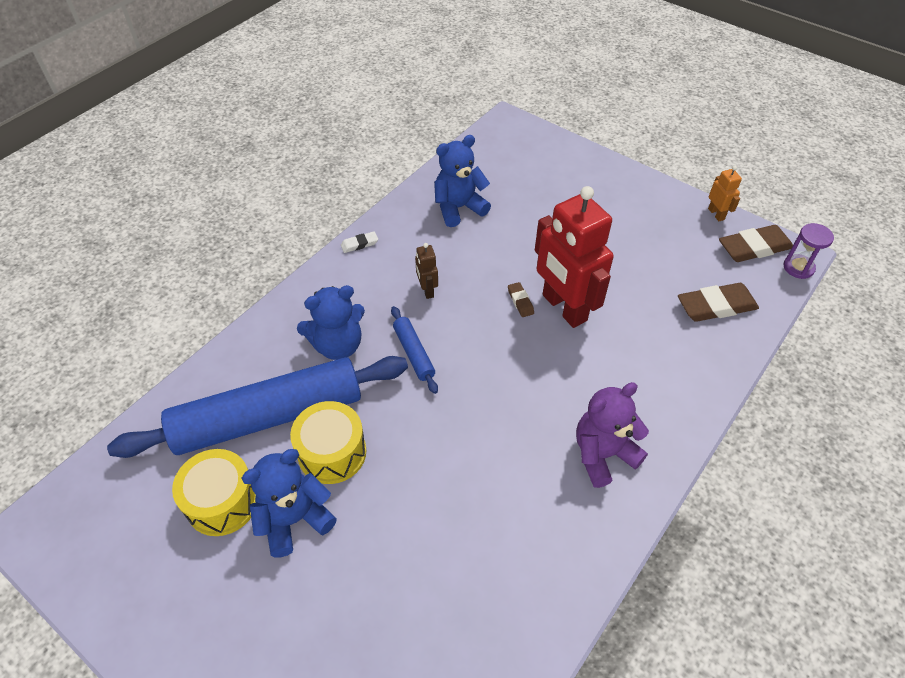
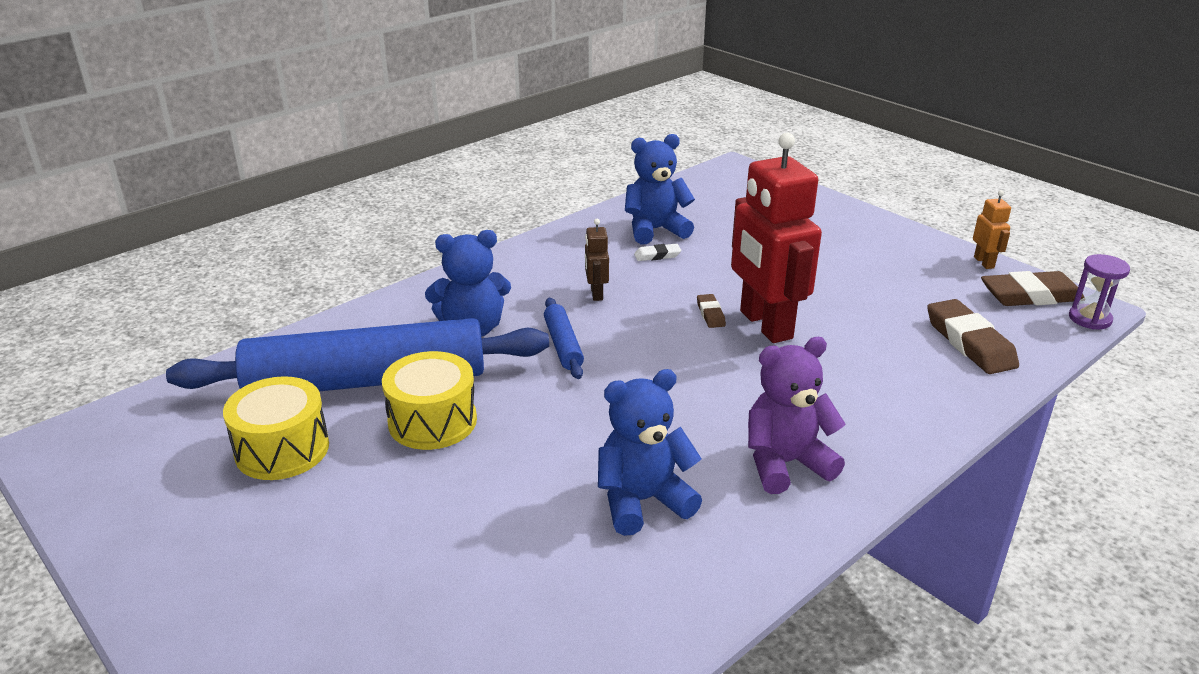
camera: 10 degrees right, 20 degrees down
blue teddy bear [241,449,337,558] -> blue teddy bear moved to [598,369,702,536]
white eraser [341,231,378,253] -> white eraser moved to [634,244,681,261]
brown eraser [678,283,759,322] -> brown eraser turned 75 degrees clockwise [927,299,1019,374]

